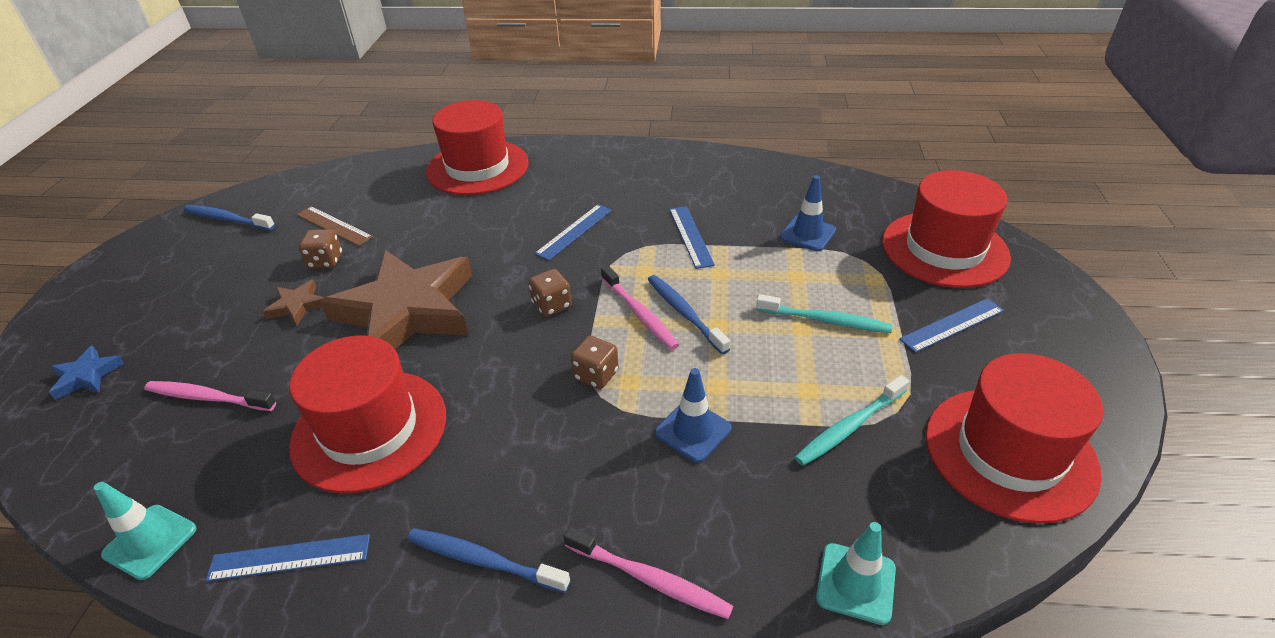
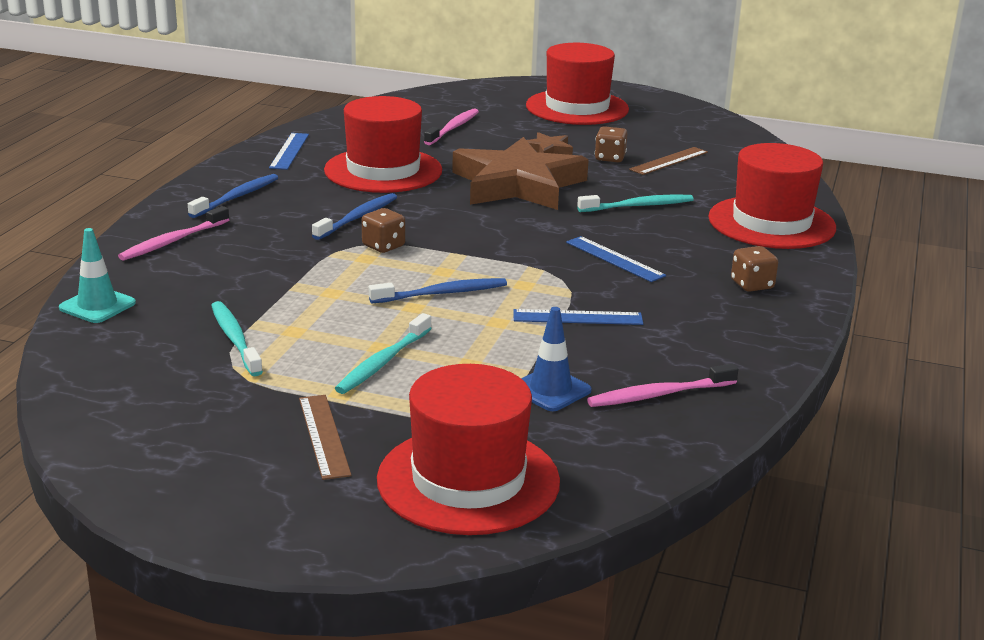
camera: 100 degrees right, 15 degrees down
blue star [49,345,124,400] -> none
turquoise traffic cone [94,482,197,580] -> none
blue toothbrush [183,205,275,230] -> blue toothbrush moved to [312,193,397,240]
brown dice [528,269,572,317] -> brown dice moved to [731,246,778,292]
pink toothbrush [601,266,679,350] -> pink toothbrush moved to [587,364,738,407]
blue traffic cone [655,368,732,463] -> none
blue ruler [899,298,1004,353] -> brown ruler [299,395,352,480]
red hat [926,353,1103,524] -> red hat moved to [526,43,629,125]
none -> turquoise toothbrush [577,194,694,212]

